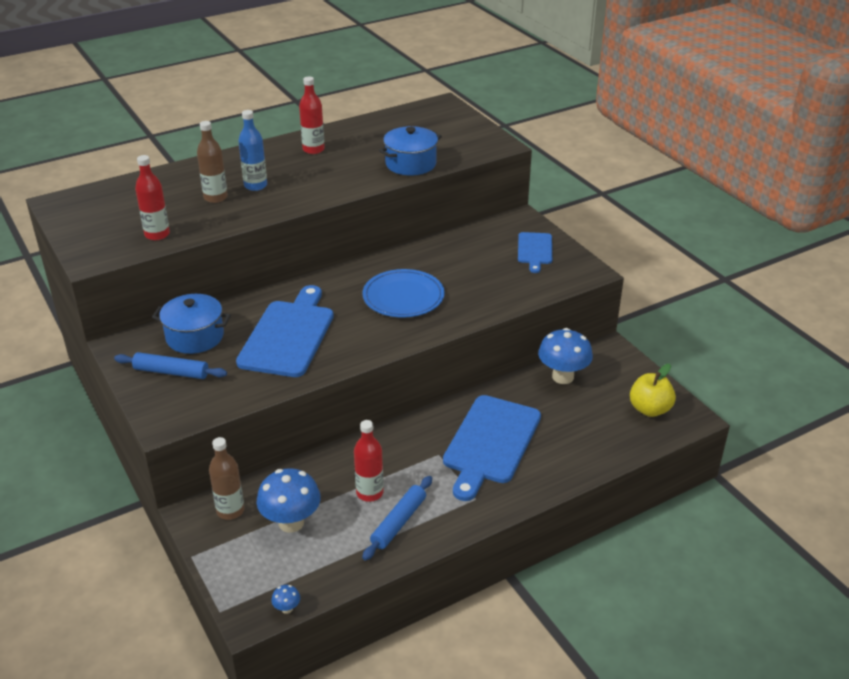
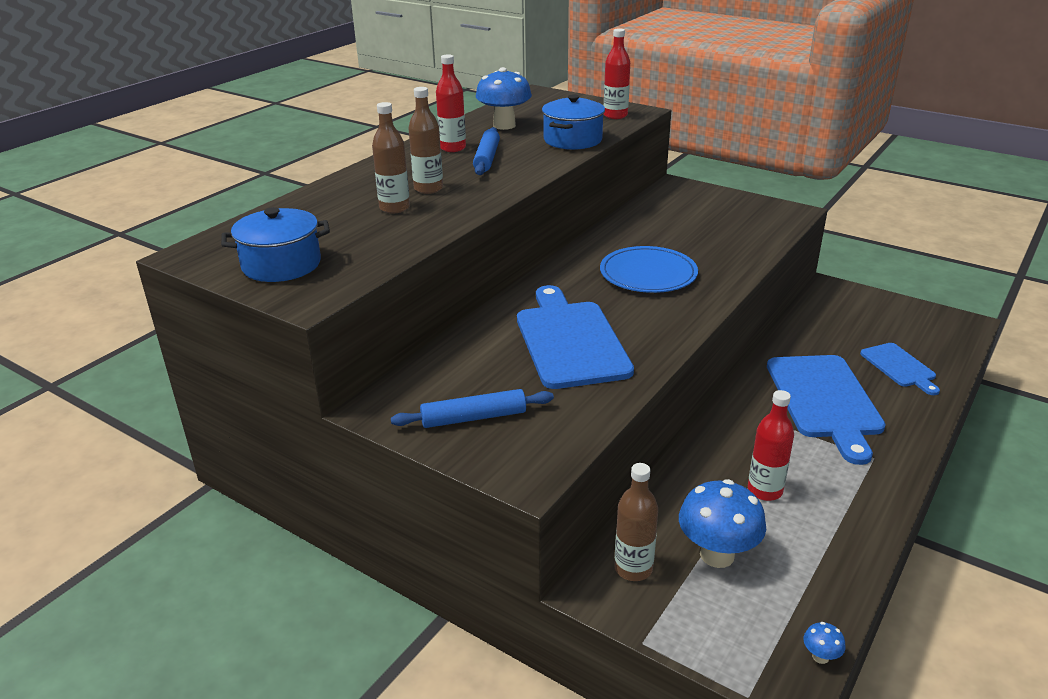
camera: 25 degrees left, 5 degrees down
red bottle [135,155,170,240] -> red bottle moved to [604,28,630,119]
blue pot [152,294,231,354] -> blue pot moved to [221,207,330,282]
blue bottle [238,110,267,191] -> brown bottle [408,87,443,194]
blue rolling pin [362,476,432,560] -> blue rolling pin moved to [473,127,500,175]
blue cutting board [518,232,552,273] -> blue cutting board moved to [860,343,940,395]
blue mushroom [538,328,593,384] -> blue mushroom moved to [476,67,532,130]
yellow apple [630,364,676,417] -> none

